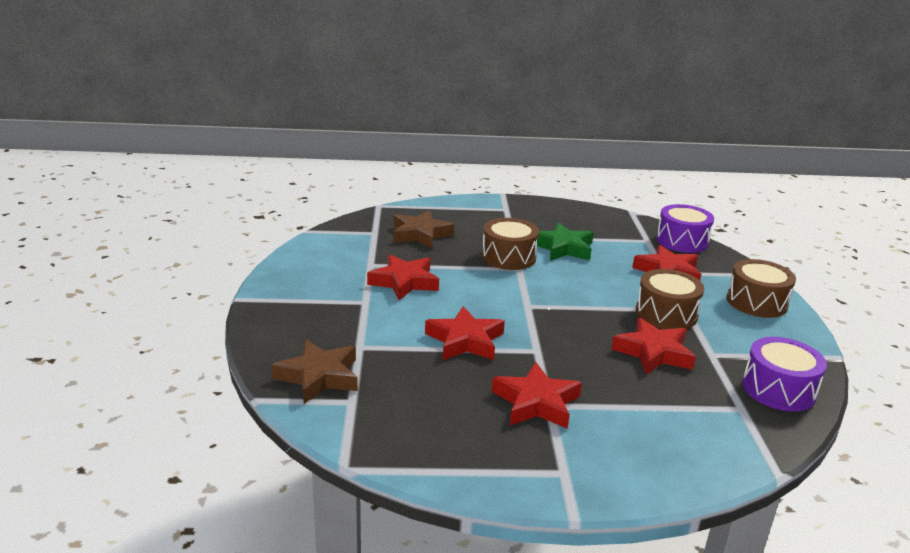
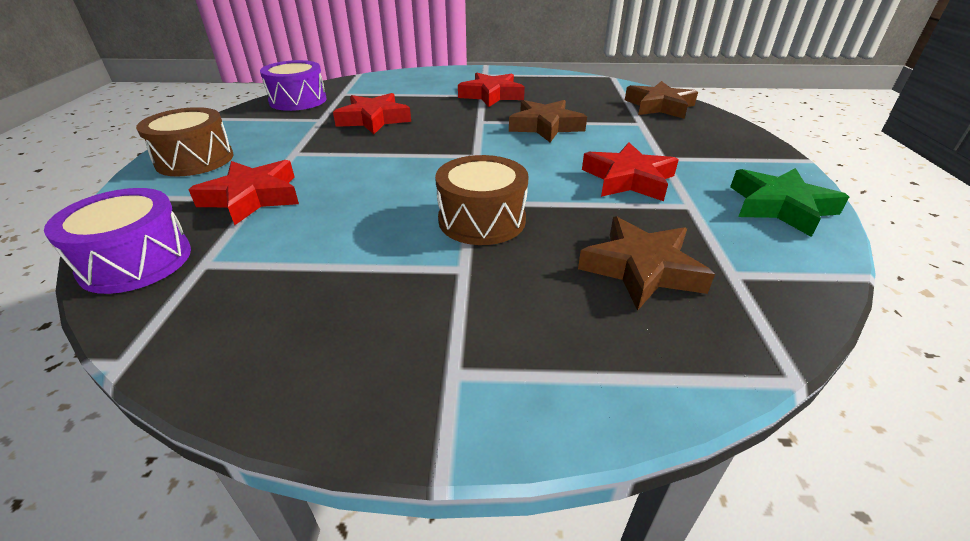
camera: 175 degrees left, 10 degrees up
red star [425,306,505,360] -> brown star [509,100,587,142]
green star [537,222,594,261] -> green star moved to [730,168,849,237]
brown drum [636,269,704,329] -> none

